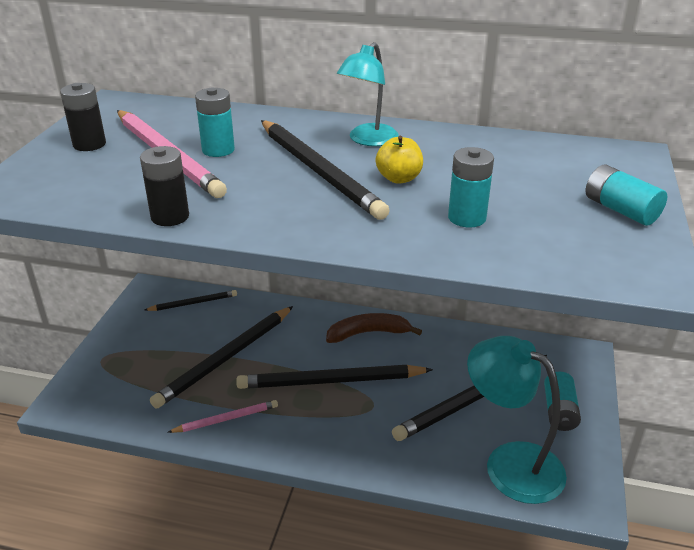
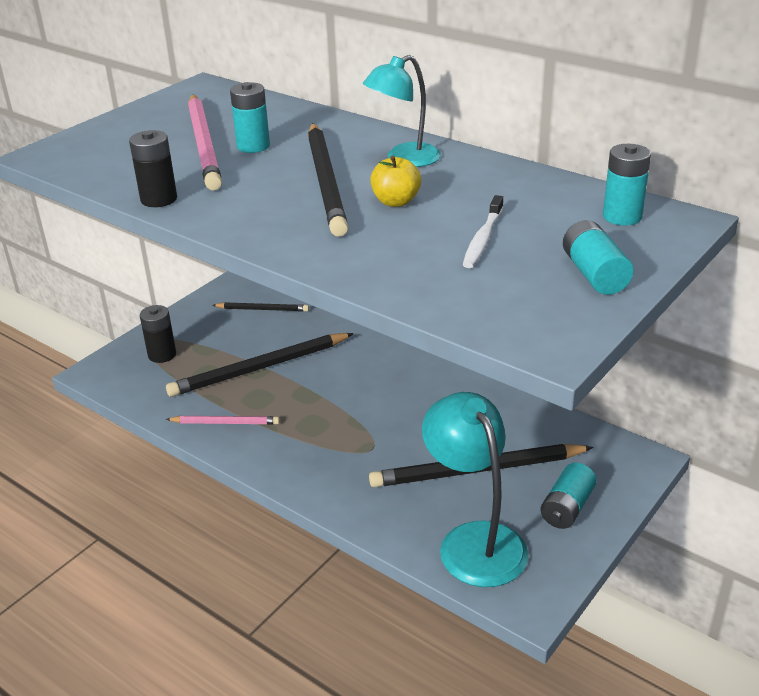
camera: 25 degrees right, 0 degrees up
black battery [60,83,106,151] -> black battery moved to [140,305,176,363]
black pencil [236,365,433,389] -> none
brown banana [326,313,422,343] -> none
turquoise battery [448,147,494,228] -> turquoise battery moved to [603,144,651,226]
none -> white toothbrush [463,195,503,268]

